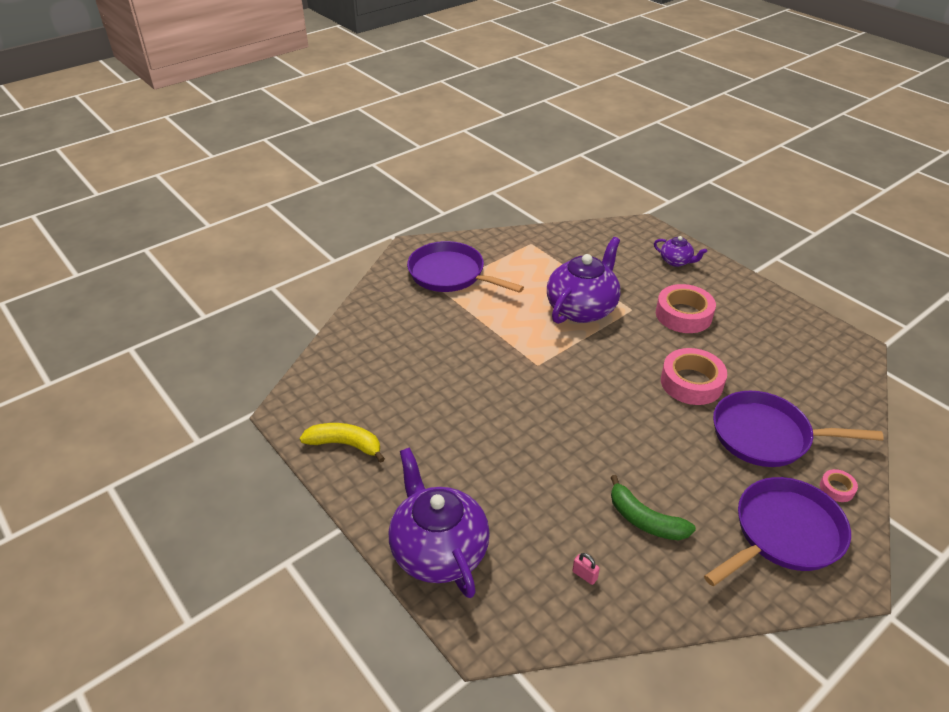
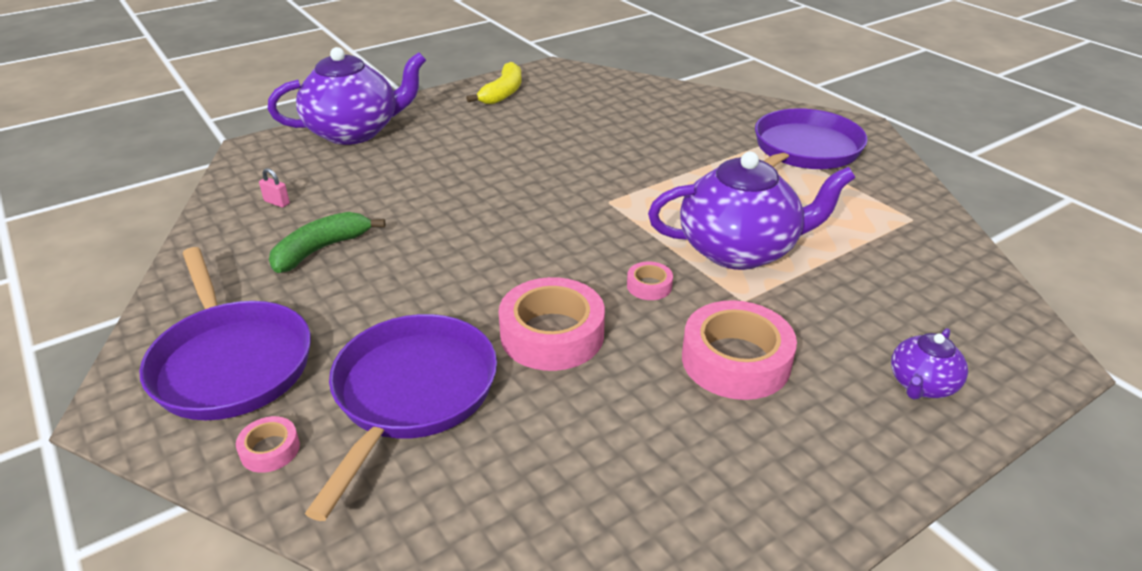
camera: 95 degrees right, 5 degrees down
purple teapot [547,237,621,324] -> purple teapot turned 45 degrees counterclockwise [648,152,856,270]
pink padlock [572,553,600,585] -> pink padlock turned 75 degrees clockwise [259,168,290,208]
none -> pink tape [627,262,673,300]

